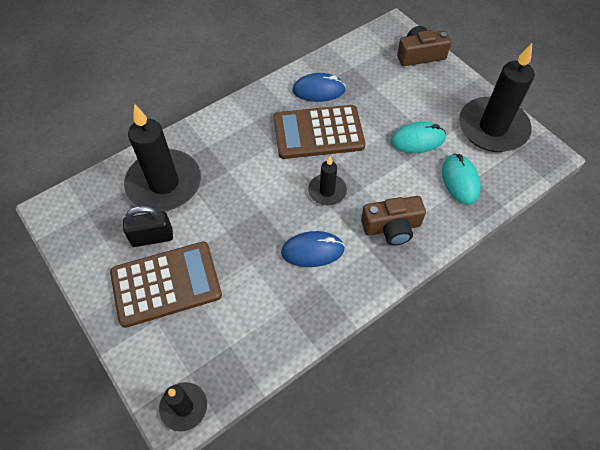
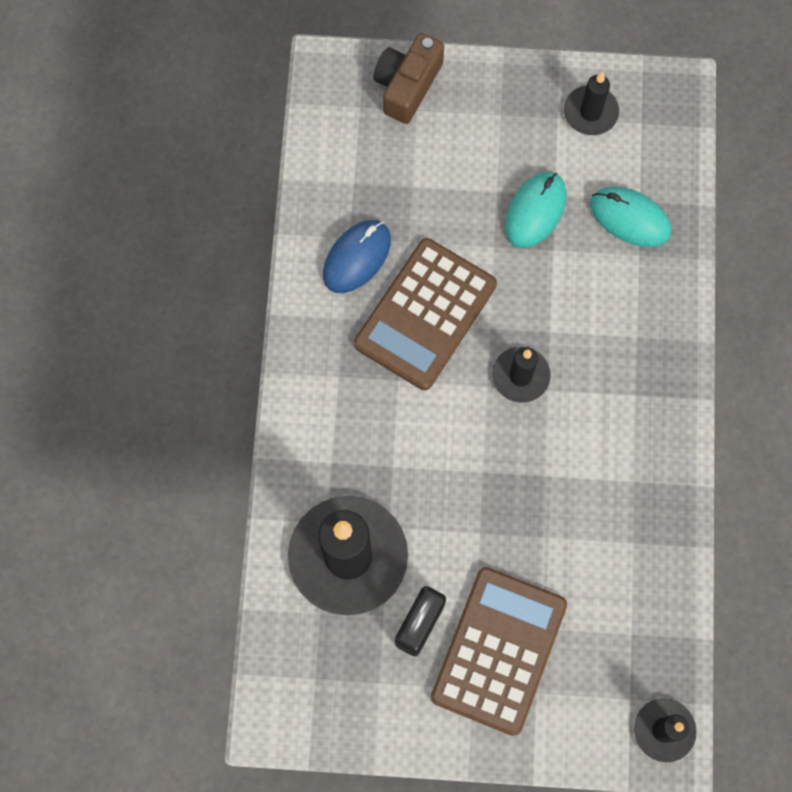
camera: 50 degrees left, 15 degrees up
blue mouse [281,231,345,267] -> none
brown camera [361,196,426,246] -> none
black candle [459,43,535,152] -> black candle [564,72,619,135], size x0.51

